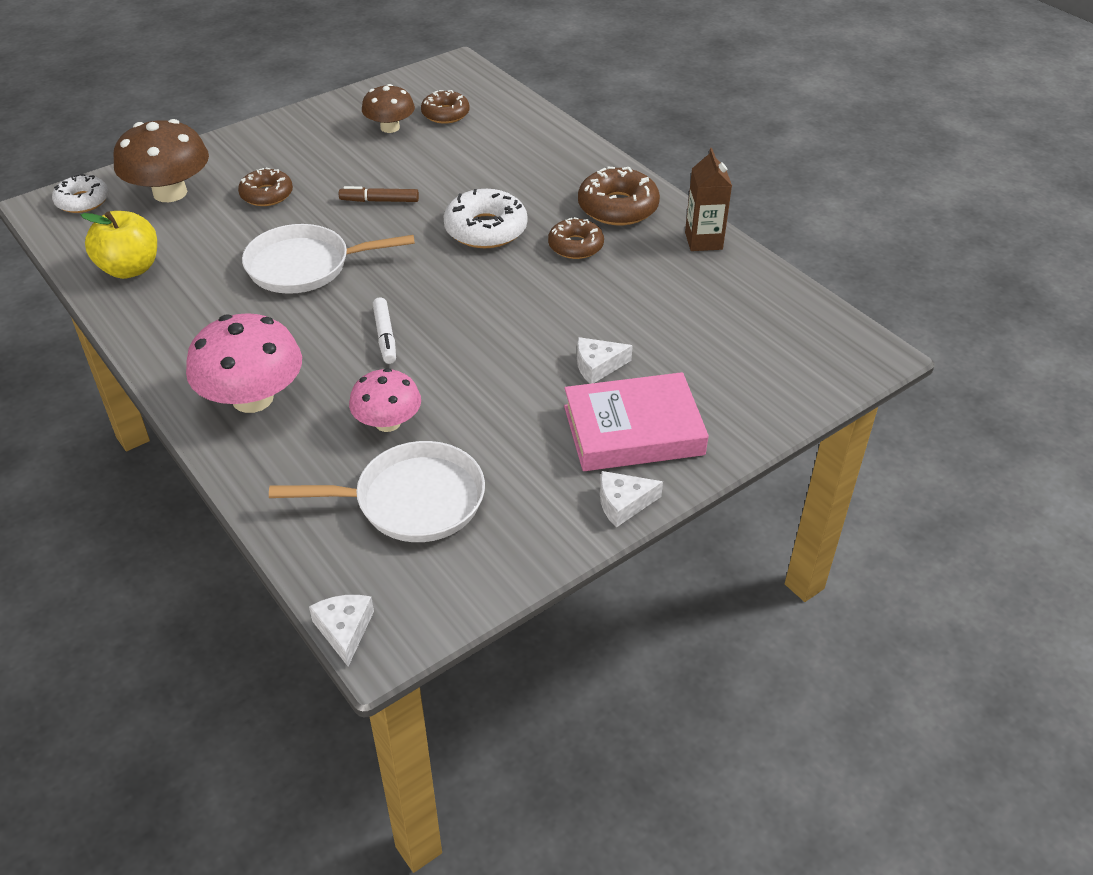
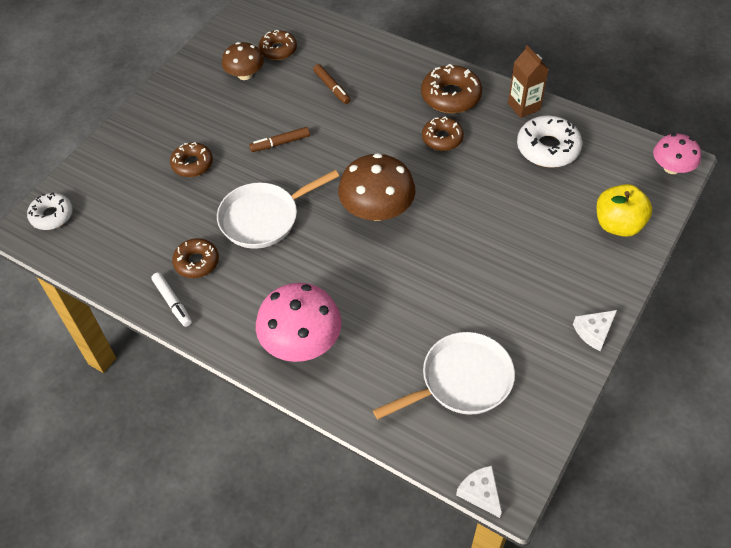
camera: 20 degrees left, 10 degrees up
yellow apple [81,211,157,279] -> yellow apple moved to [596,184,652,237]
brown mushroom [113,119,209,202] -> brown mushroom moved to [338,153,416,221]
pink mushroom [349,368,421,432] -> pink mushroom moved to [653,134,701,174]
white marker [373,297,396,364] -> white marker moved to [151,272,192,327]
white donut [443,189,527,248] -> white donut moved to [517,116,582,168]
pink book [564,372,709,471] -> none
white cheese [577,337,633,384] -> none
none -> brown donut [172,238,219,278]
none -> brown marker [313,64,351,104]

